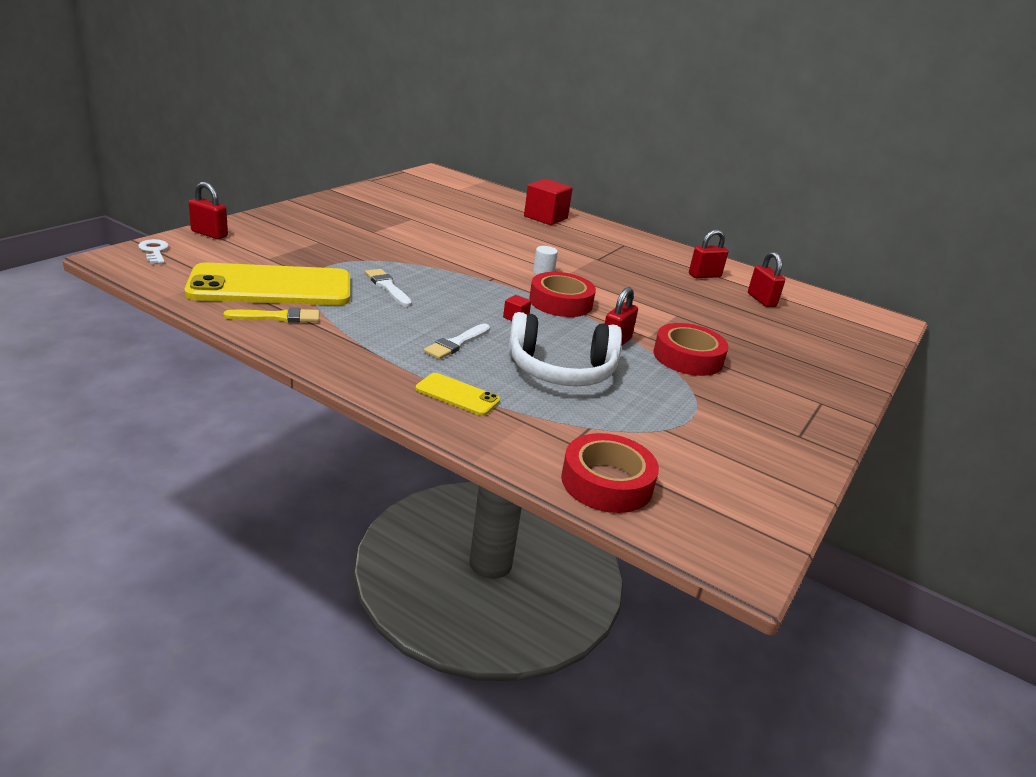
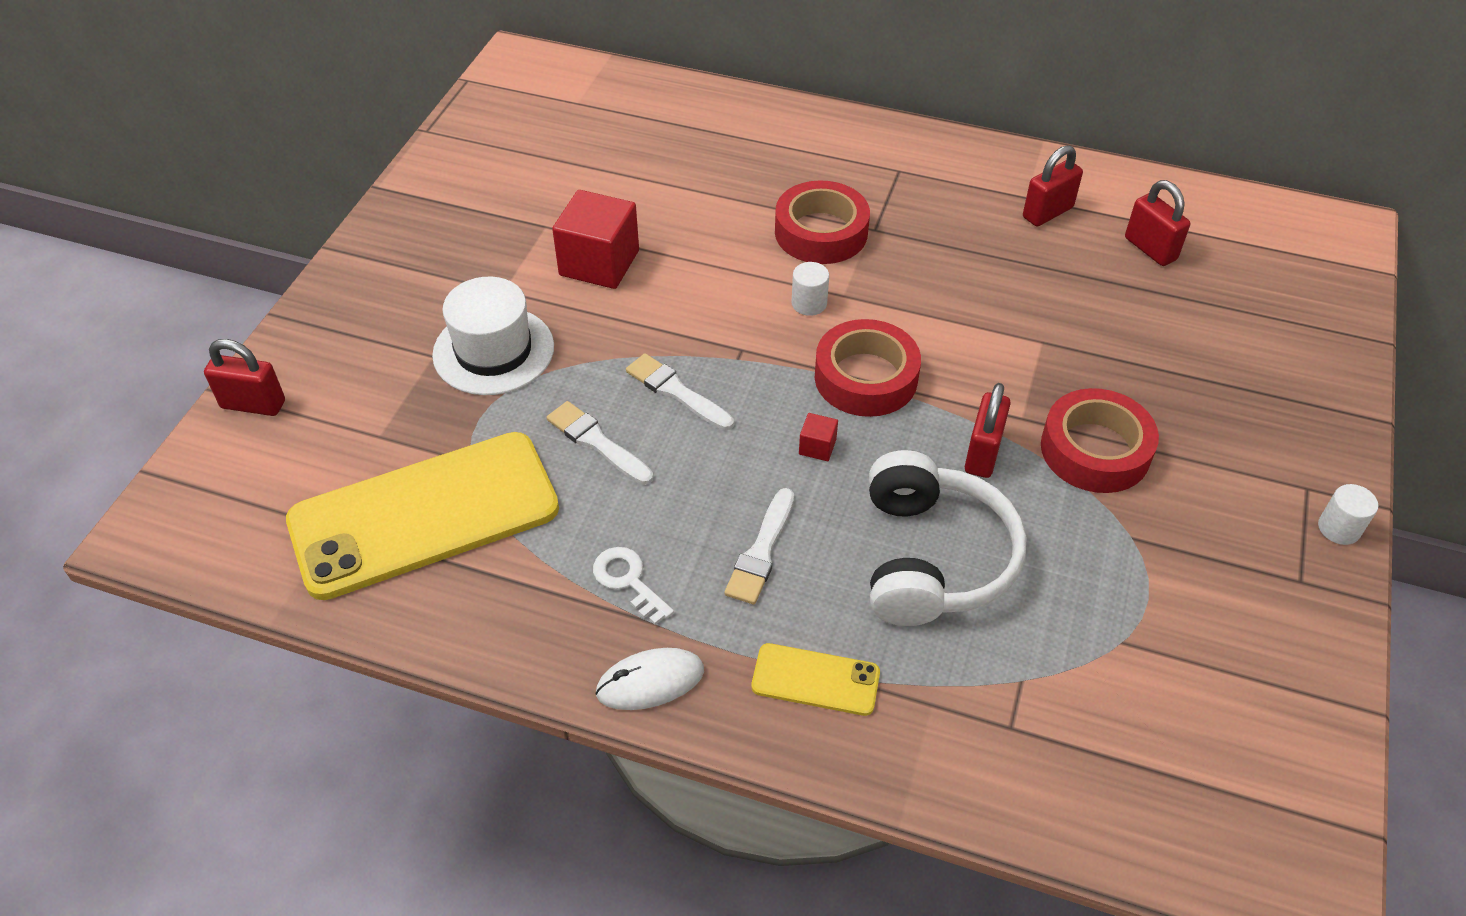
camera: 10 degrees left, 20 degrees up
white key [138,239,169,264] -> white key moved to [593,547,674,625]
yellow brush [223,308,319,323] -> none
white headphones [508,312,622,386] -> white headphones turned 75 degrees counterclockwise [869,450,1027,626]
red cube [524,179,573,225] -> red cube moved to [552,190,639,289]
red tape [561,433,659,513] -> red tape moved to [775,180,870,264]
none -> white hat [432,277,554,395]
none -> white mouse [595,648,704,710]
none -> white brush [626,353,734,430]
none -> white cylinder [1318,484,1378,545]

